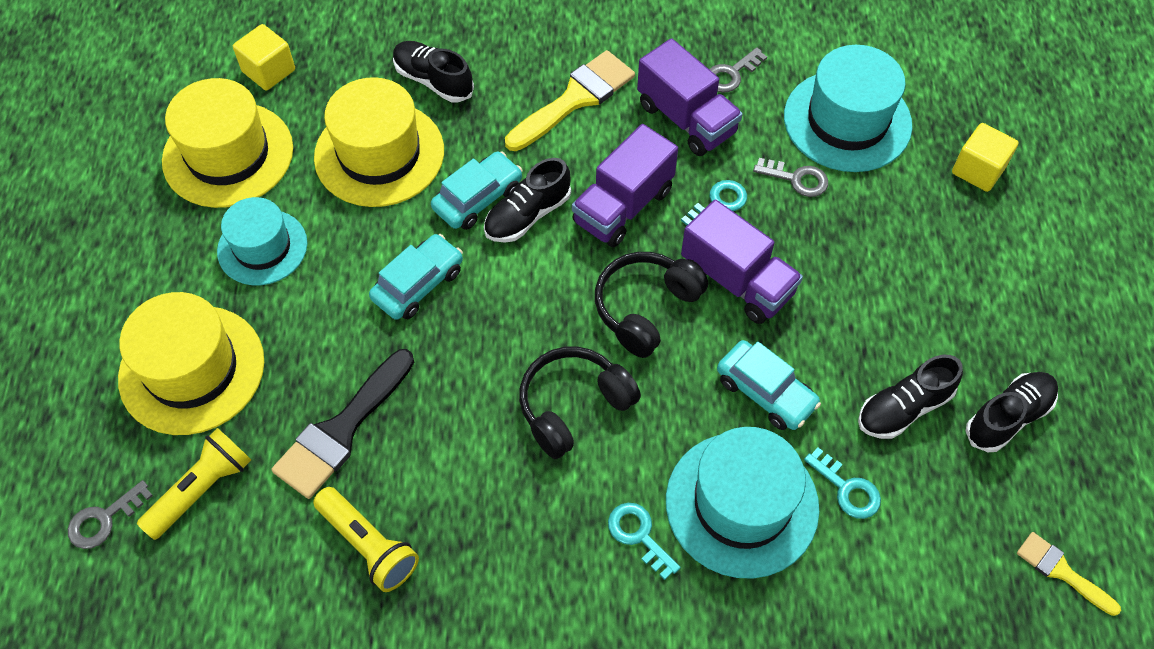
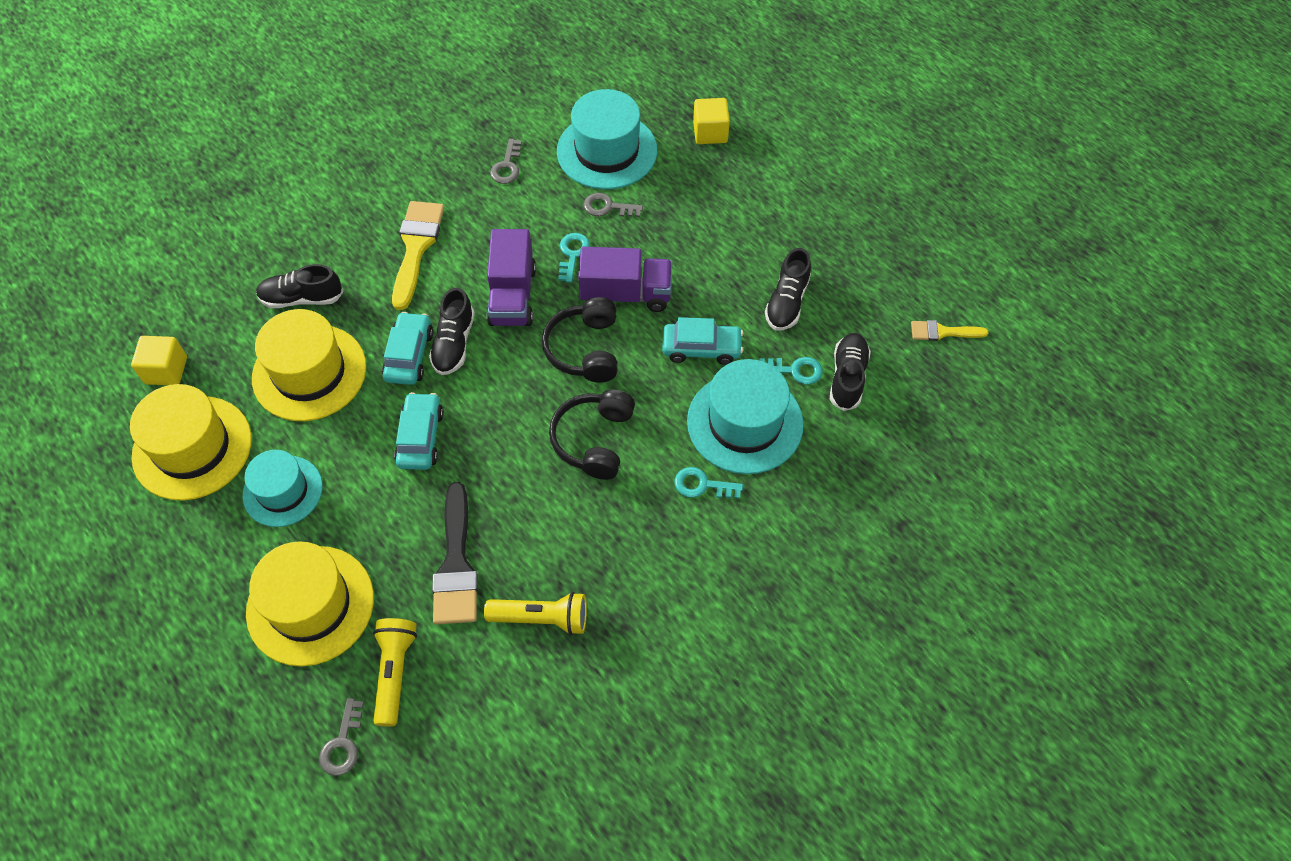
camera: 40 degrees left, 0 degrees up
purple truck [637,38,743,156] -> none
grey key [753,158,828,197] -> grey key turned 150 degrees counterclockwise [584,193,643,217]
black shoe [966,372,1058,452] -> black shoe moved to [830,333,871,411]

